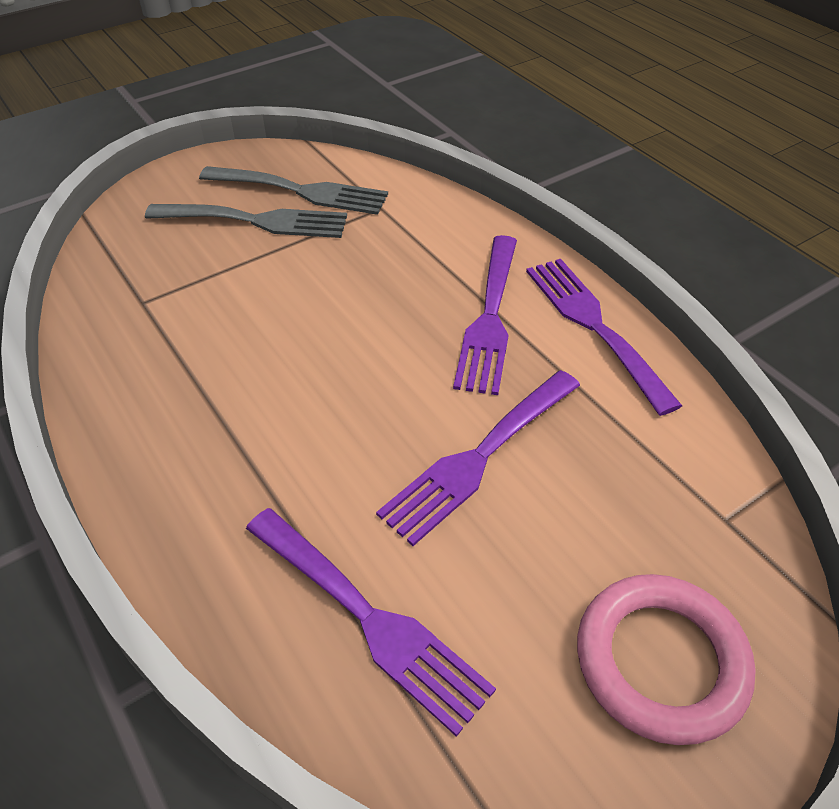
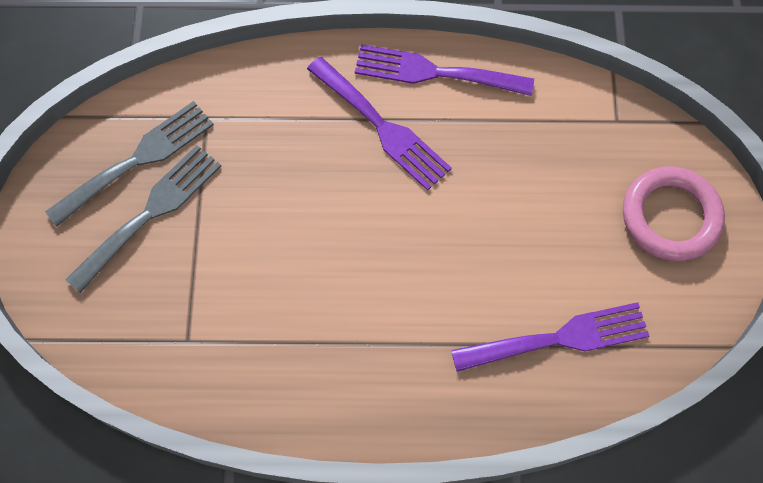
camera: 55 degrees left, 20 degrees up
purple fork [376,370,580,546] -> none

